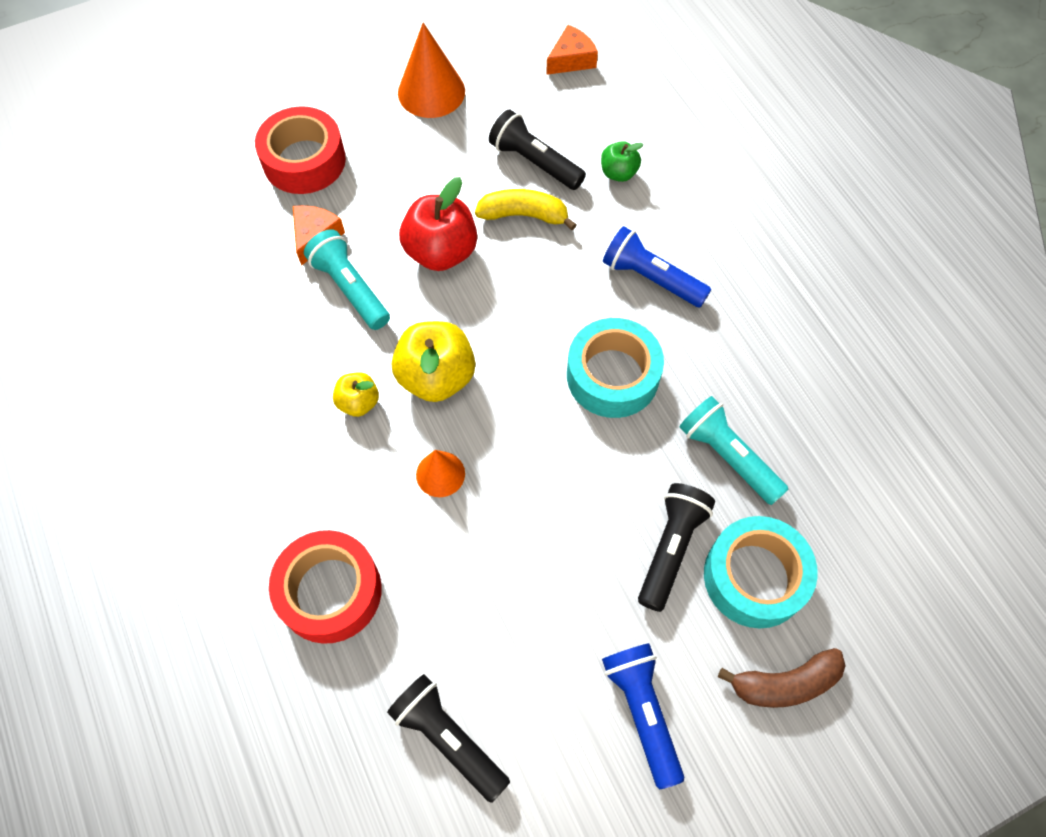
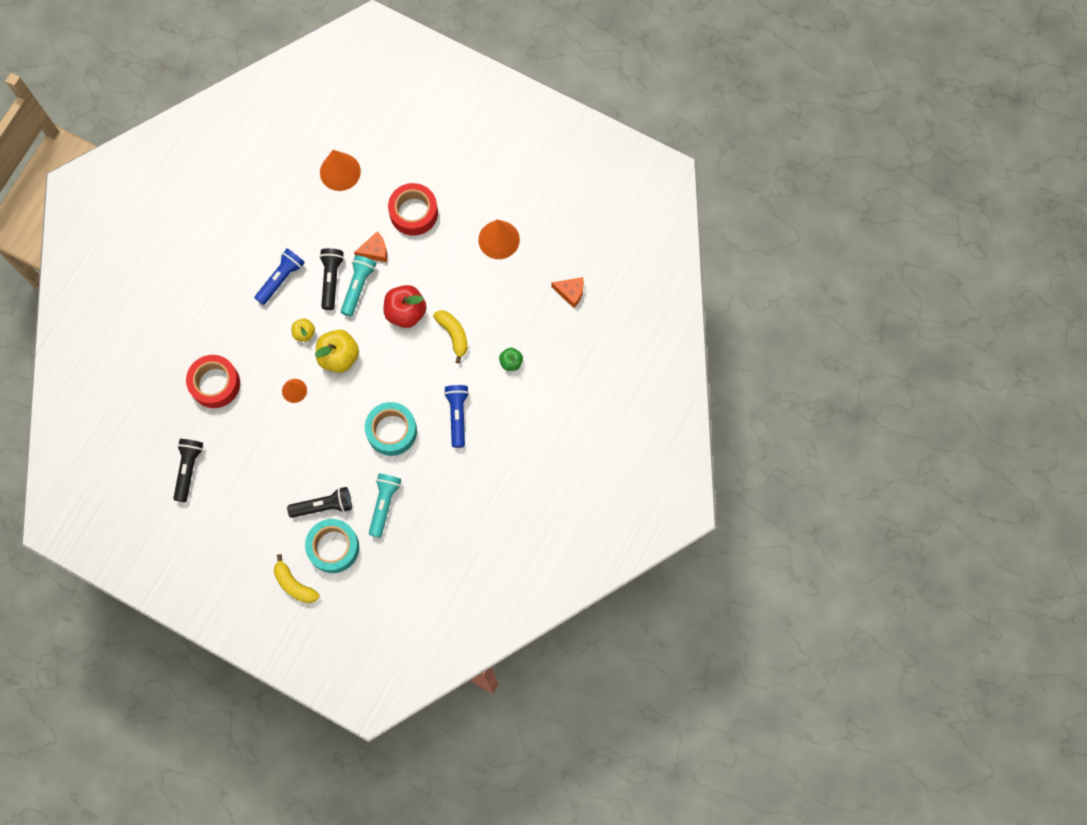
camera: 55 degrees right, 10 degrees up
black flashlight [489,109,586,190] -> black flashlight moved to [319,248,344,310]
blue flashlight [602,643,684,789] -> blue flashlight moved to [254,249,305,305]
brown banana [718,648,846,708] -> yellow banana [274,554,319,603]
none -> orange cone [320,150,361,191]

